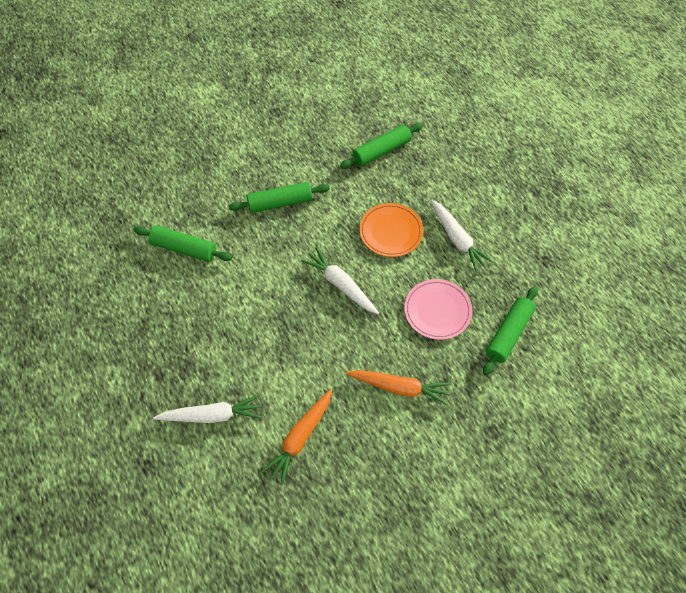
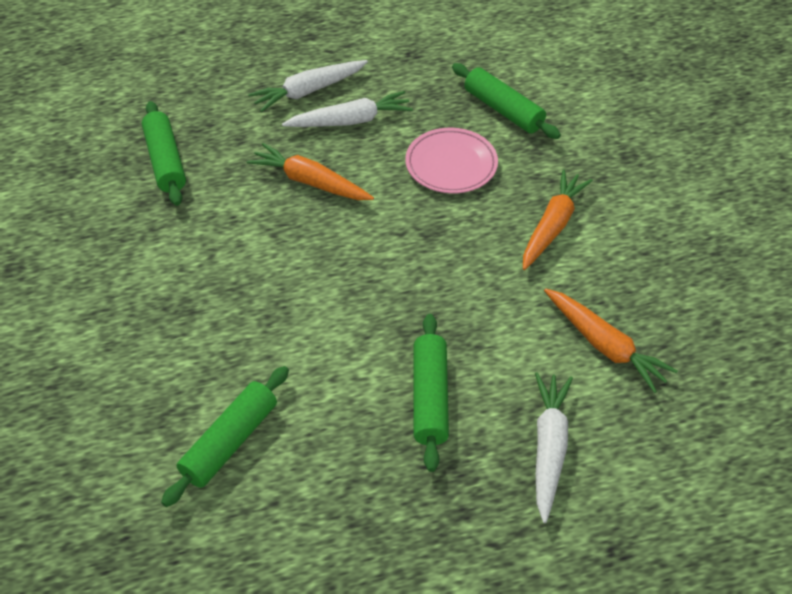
camera: 75 degrees left, 10 degrees down
green rolling pin [229,182,330,213] -> green rolling pin moved to [414,314,449,472]
white carrot [301,247,379,314] -> white carrot moved to [248,60,368,112]
orange plate [359,203,423,257] -> orange carrot [247,143,374,200]

